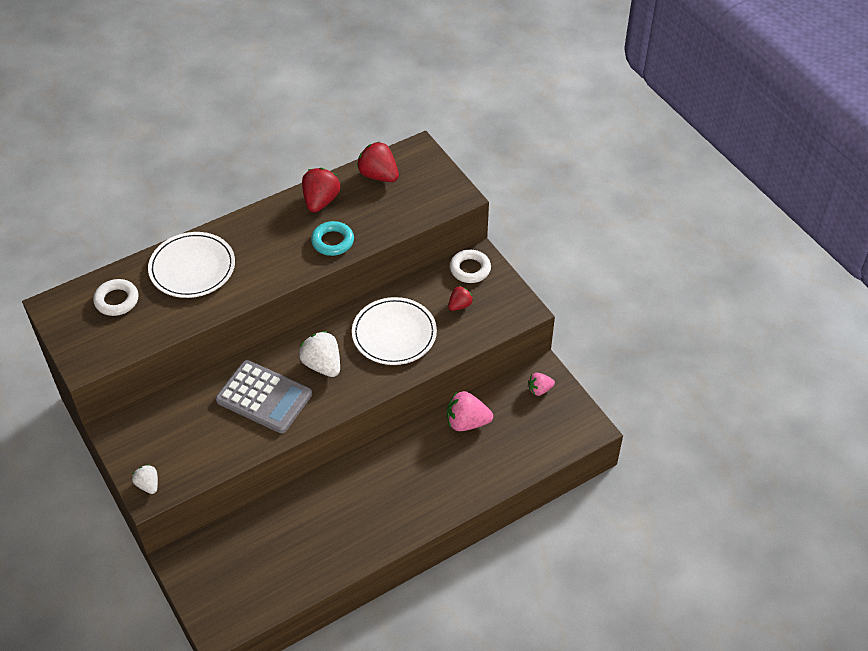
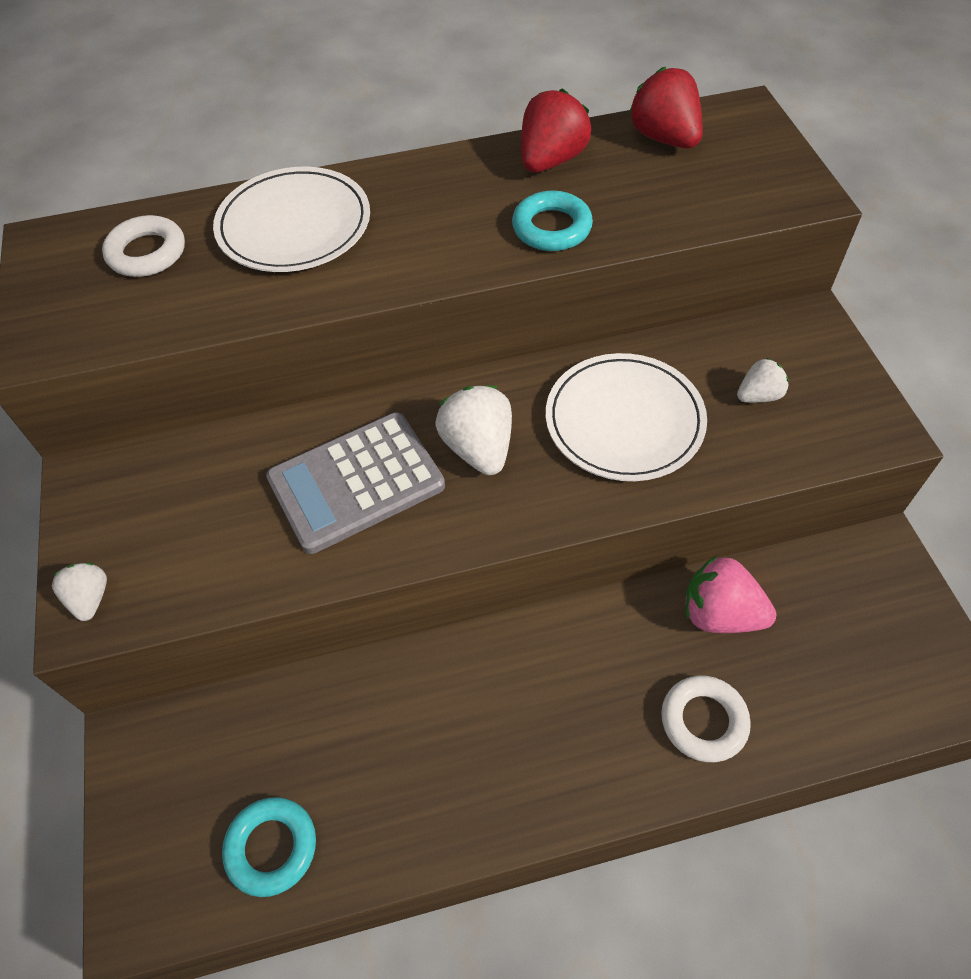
camera: 20 degrees right, 5 degrees up
grey calculator [216,360,312,433] -> grey calculator turned 105 degrees clockwise [266,412,445,554]
red strawberry [448,286,473,311] -> white strawberry [737,358,789,403]
white ring [450,250,491,283] -> white ring moved to [661,676,751,762]
pink strawberry [528,373,555,396] -> none
none -> turquoise ring [222,797,316,897]

